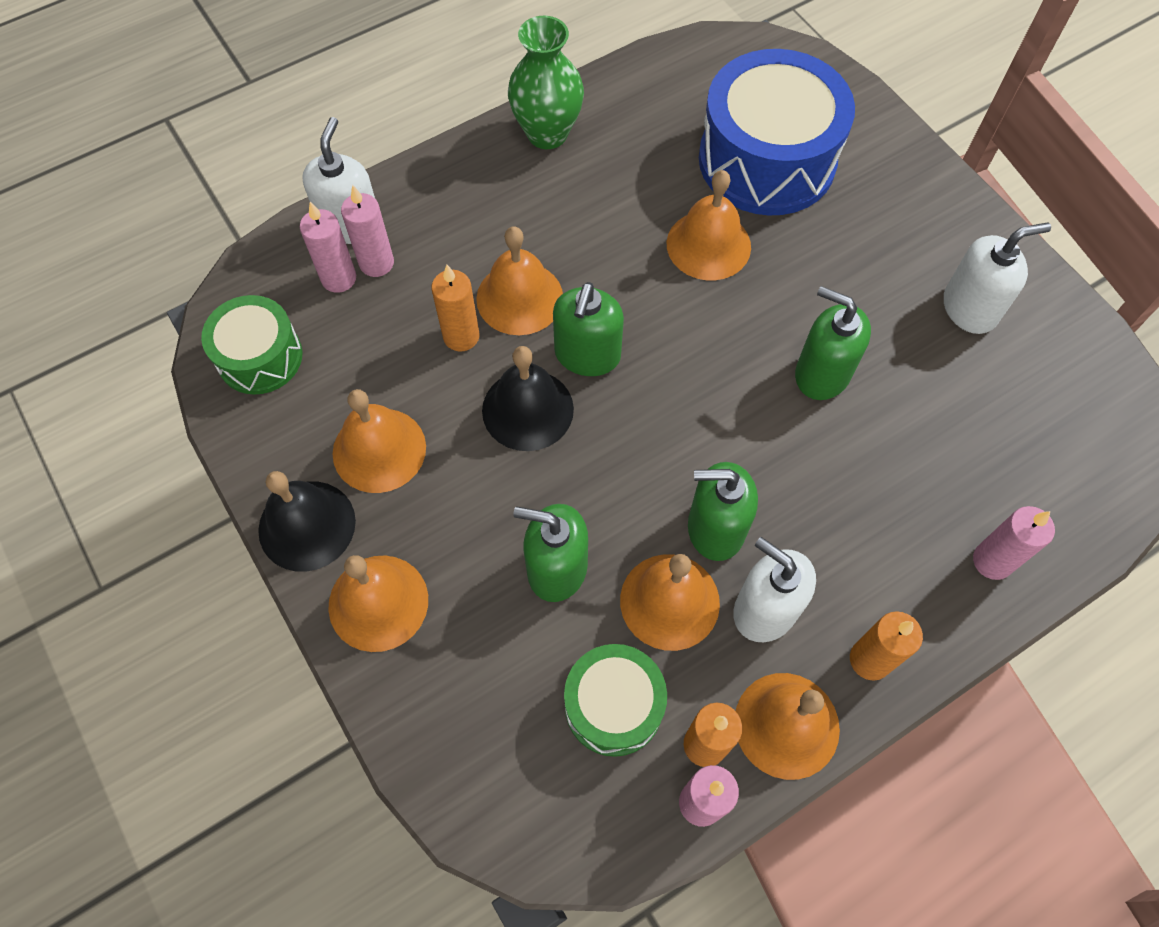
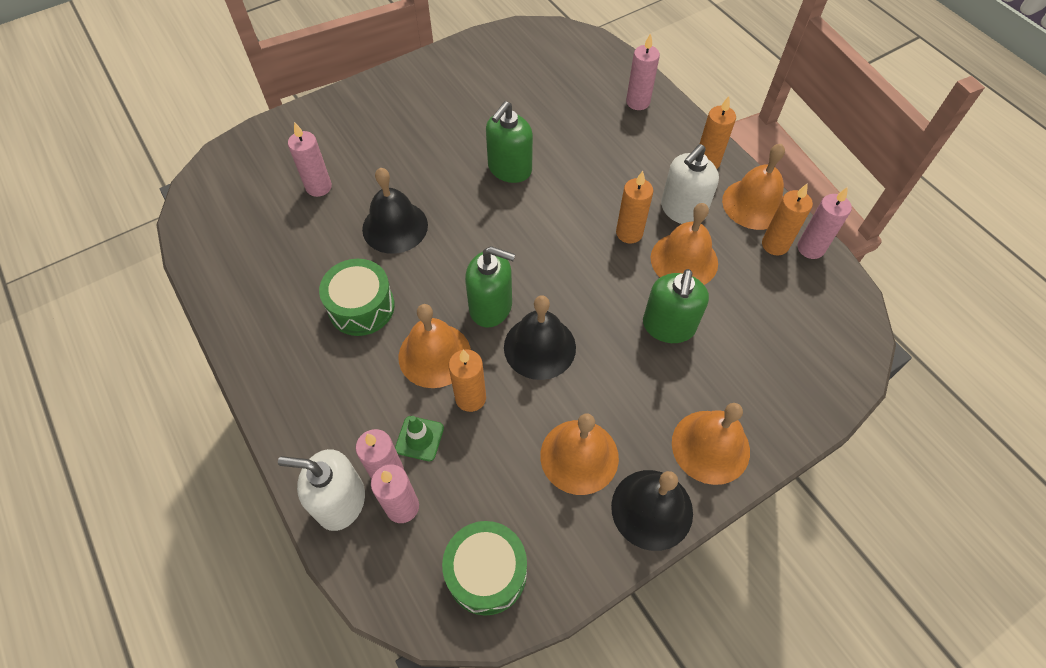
camera: 90 degrees left, 5 degrees down
green vase [508,16,584,149] -> none
green drum [564,644,667,757] -> green drum moved to [319,259,395,336]
orange bell [667,170,751,280] -> black bell [362,168,428,254]
green soap dispenser [688,462,758,561] -> orange candle [616,171,653,243]
blue drum [699,49,855,215] -> pink candle [288,122,332,197]
white soap dispenser [944,222,1051,334] -> none
none -> green traffic cone [395,416,444,461]

